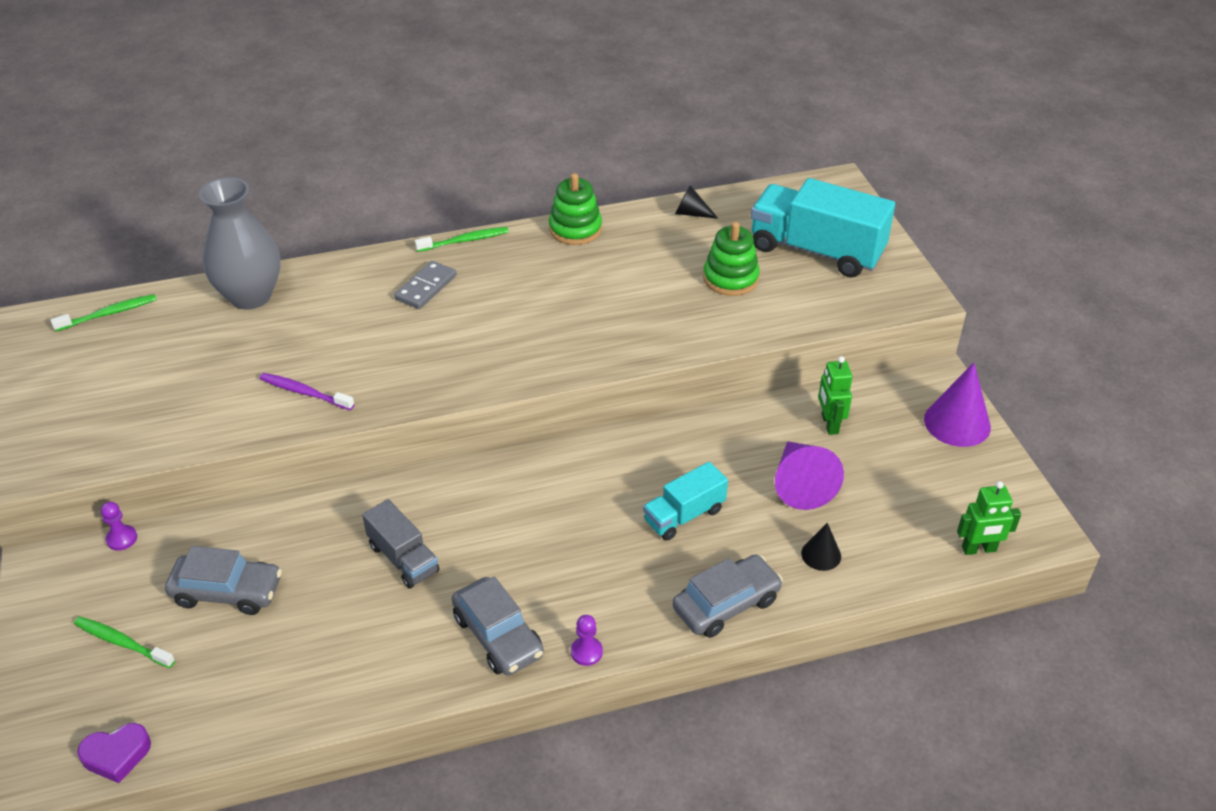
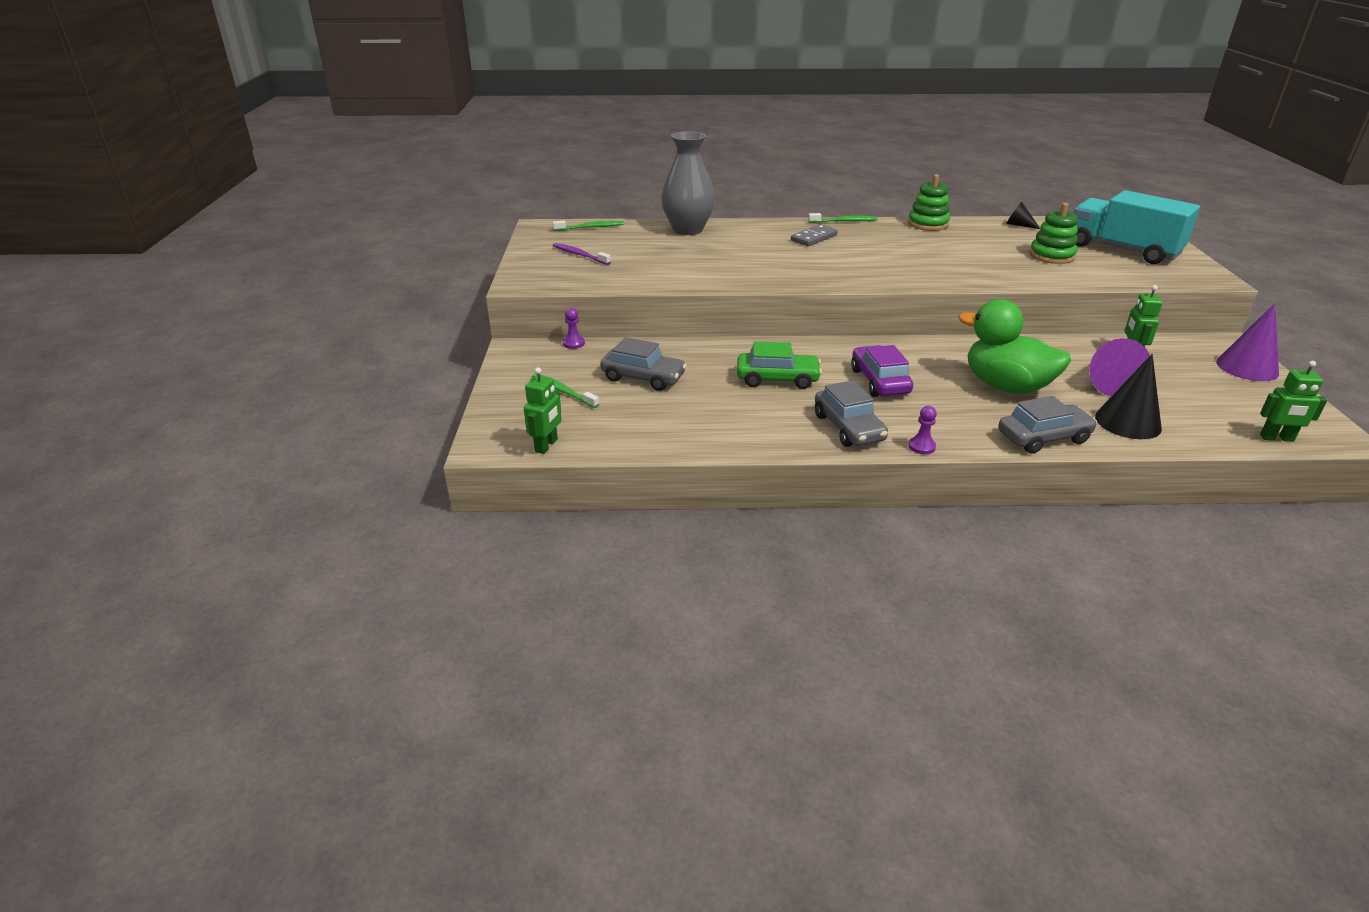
camera: 15 degrees right, 10 degrees down
purple heart [77,723,151,783] -> green robot [524,367,562,454]
purple toothbrush [259,373,354,410] -> purple toothbrush moved to [553,243,611,265]
grey truck [362,499,440,589] -> green car [737,341,822,389]
turquoise truck [643,462,728,541] -> green duck [959,299,1071,394]
black cone [801,523,841,571] -> black cone [1095,354,1162,439], size x1.82
none -> purple car [851,345,913,397]

